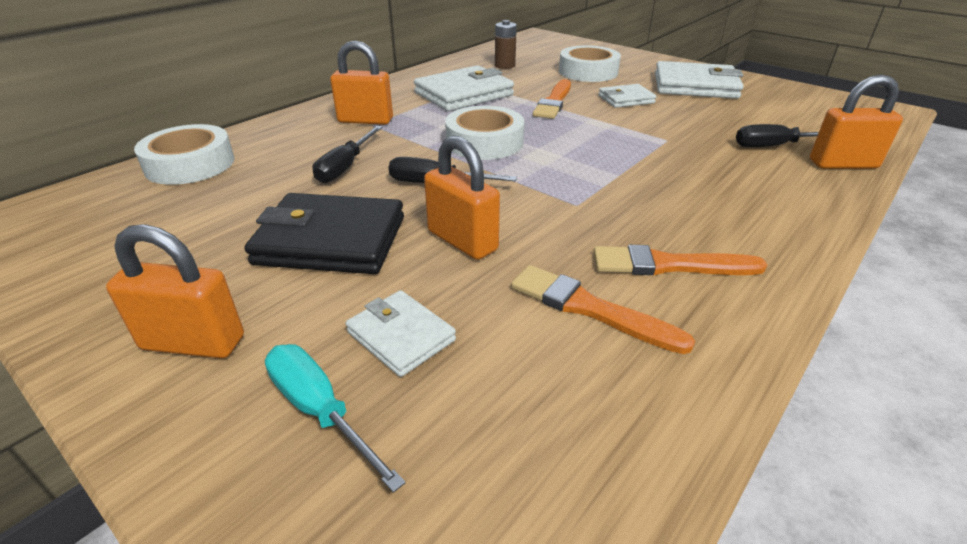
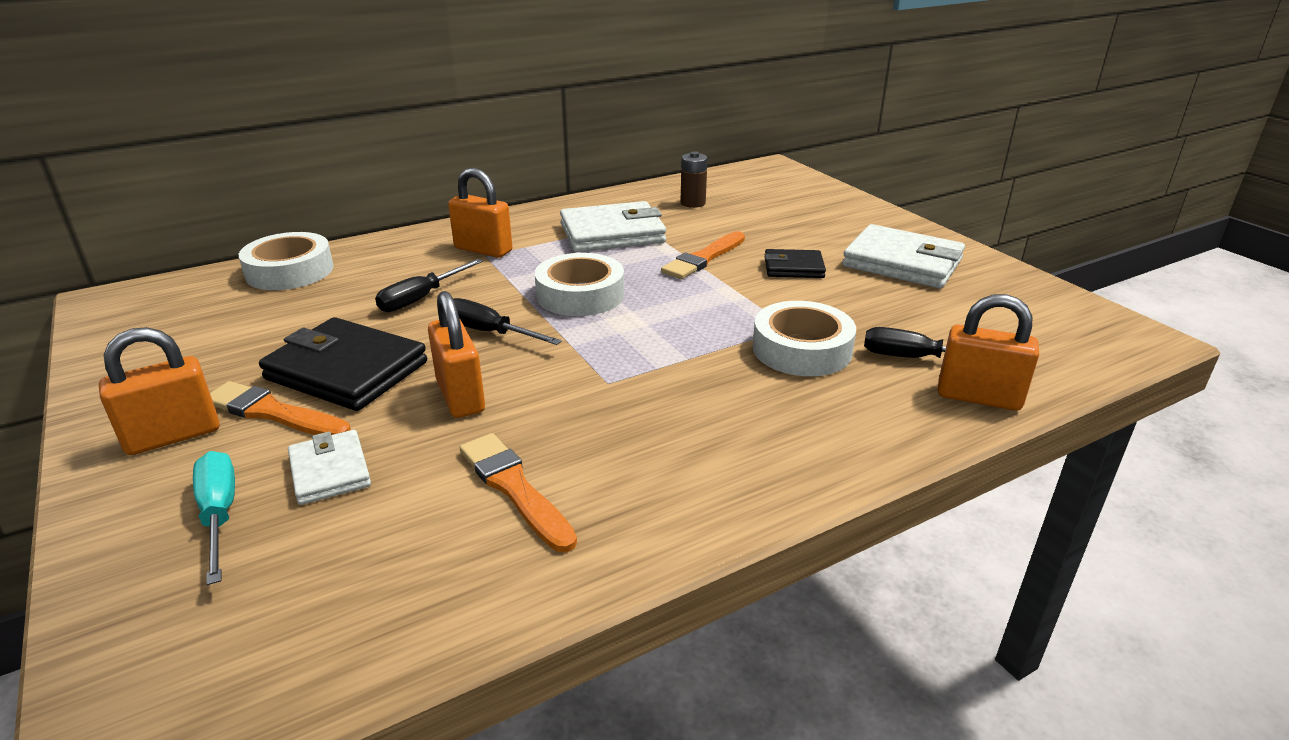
camera: 20 degrees right, 5 degrees down
orange padlock [106,224,244,358] -> orange padlock turned 60 degrees counterclockwise [99,327,220,455]
white tape [559,45,621,82] -> white tape moved to [753,301,856,376]
orange brush [594,245,767,275] -> orange brush moved to [210,381,351,435]
white wallet [598,84,656,108] -> black wallet [765,249,826,278]

